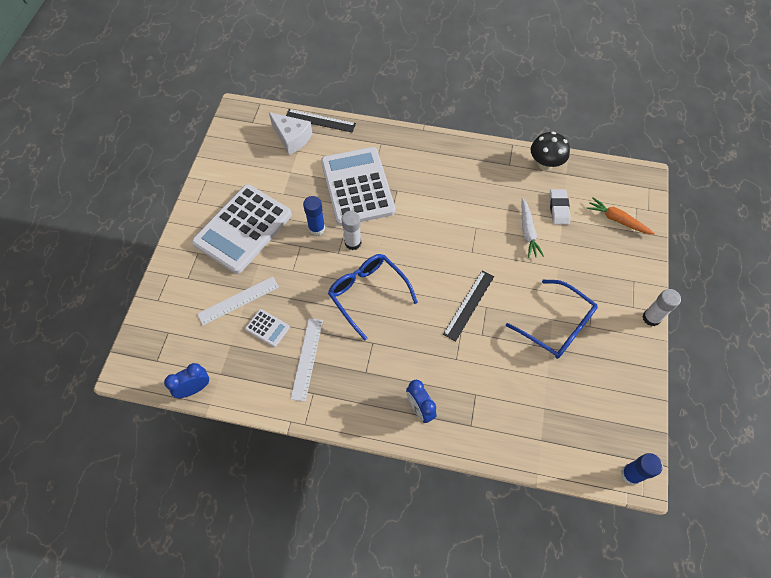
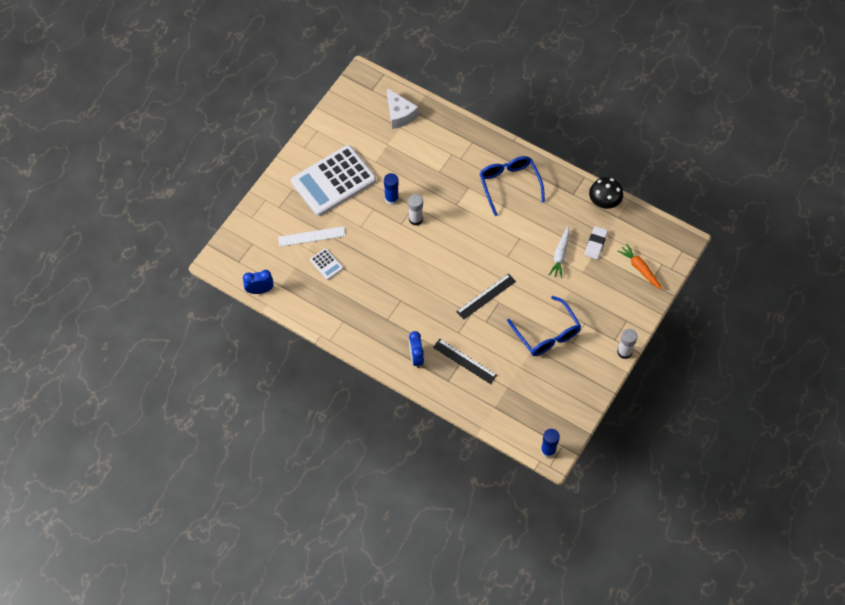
camera: 20 degrees right, 0 degrees up
black ruler [286,109,356,133] -> black ruler moved to [433,339,497,384]
white ruler [291,318,323,402] -> none
white calculator [321,147,395,226] -> none
blue glasses [328,254,418,340] -> blue glasses moved to [479,156,545,216]

